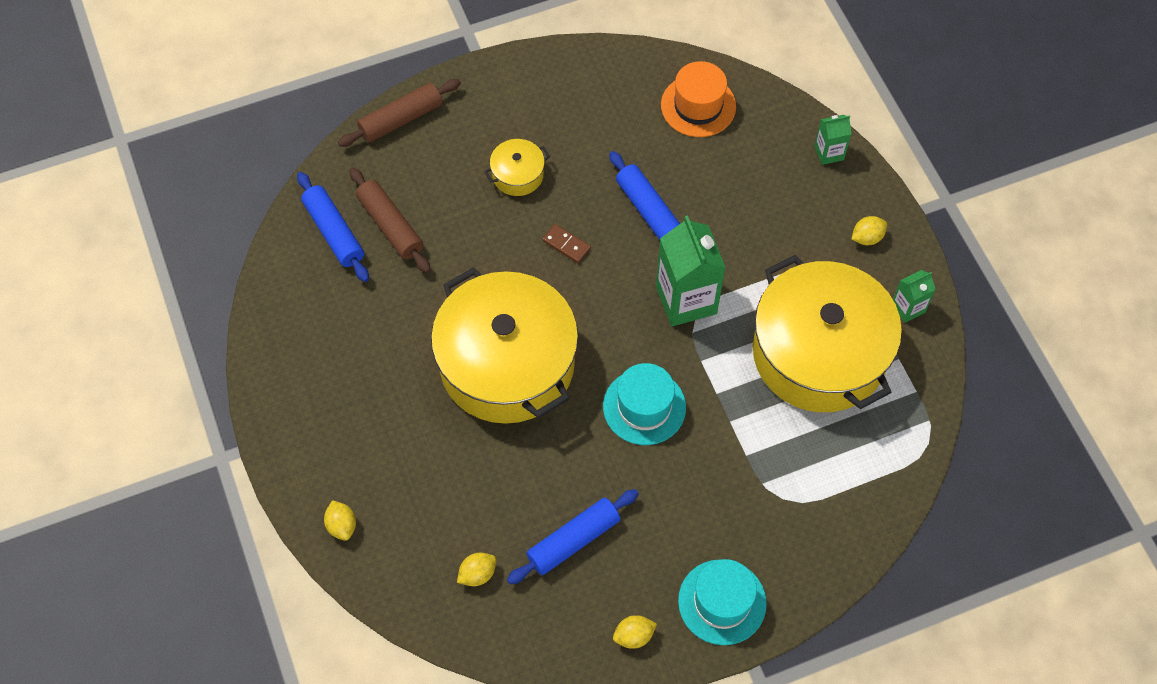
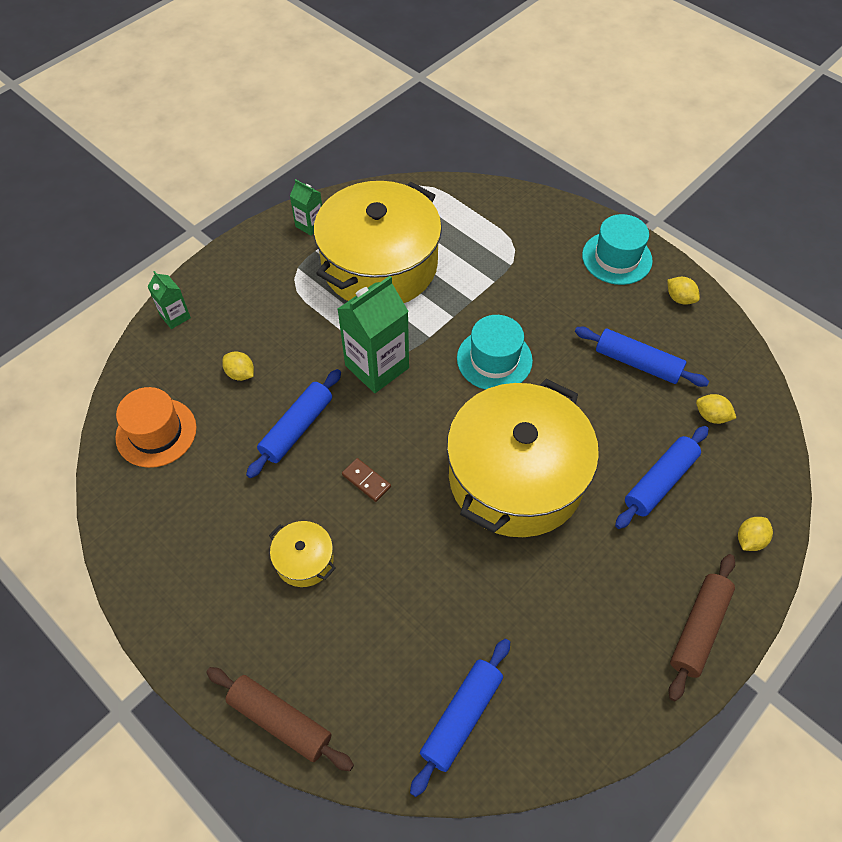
camera: 115 degrees left, 5 degrees down
brown rolling pin [349,167,431,273] -> brown rolling pin moved to [669,554,735,701]
brown domino [543,224,591,263] -> brown domino turned 60 degrees counterclockwise [342,458,391,502]
yellow lemon [852,216,887,245] -> yellow lemon moved to [222,351,254,381]
none -> blue rolling pin [615,426,709,529]

